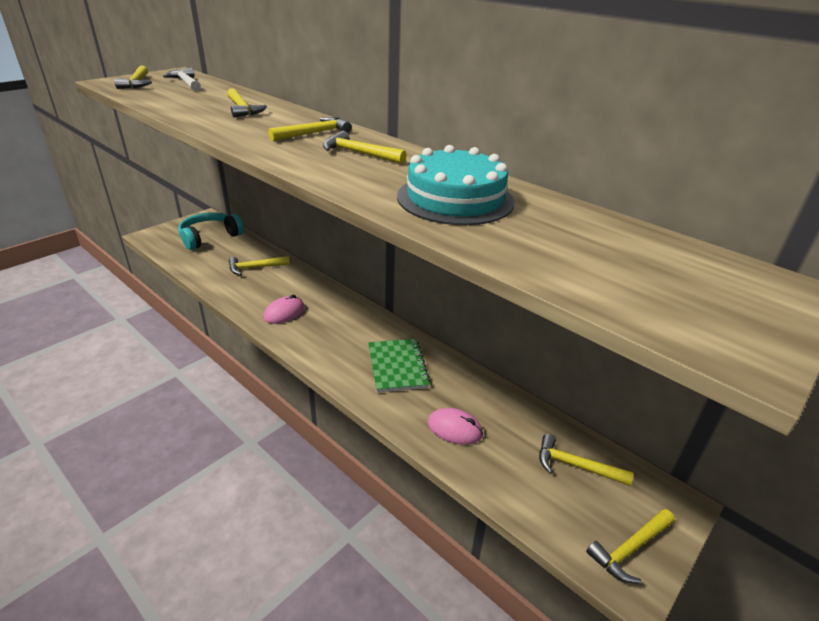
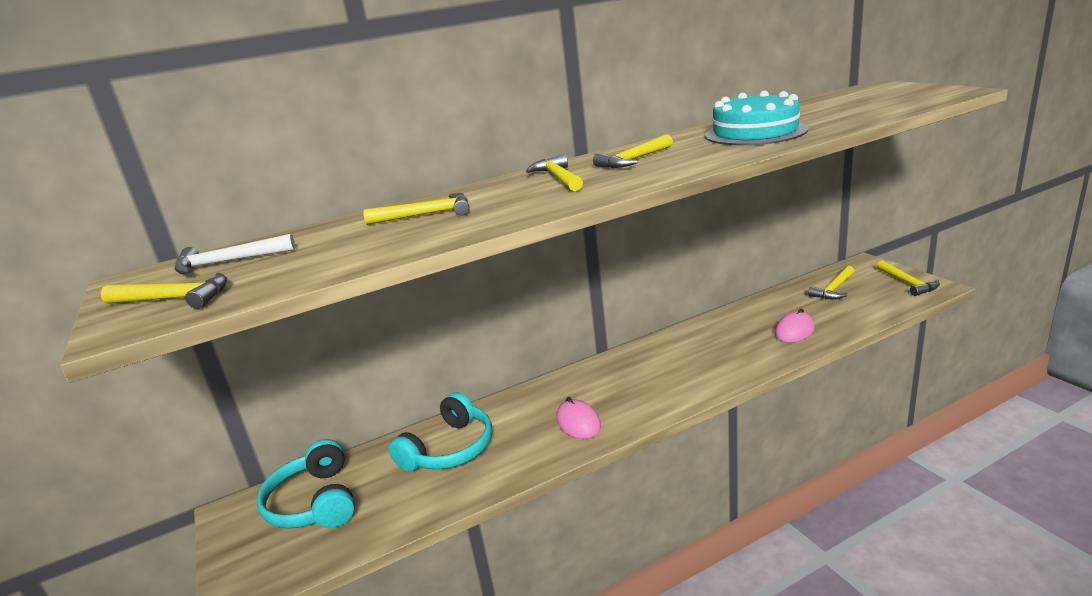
camera: 65 degrees left, 10 degrees down
yellow hammer [229,256,290,275] -> turquoise headphones [389,392,492,472]
green notebook [368,339,430,393] -> none

